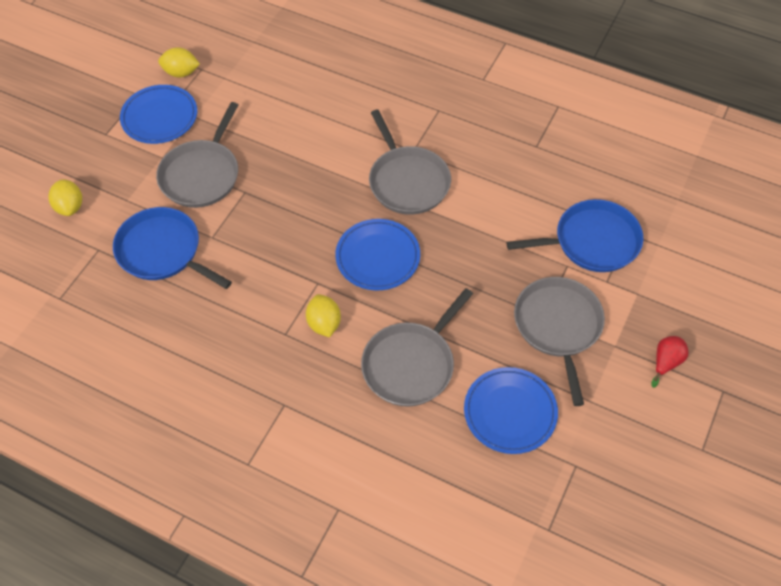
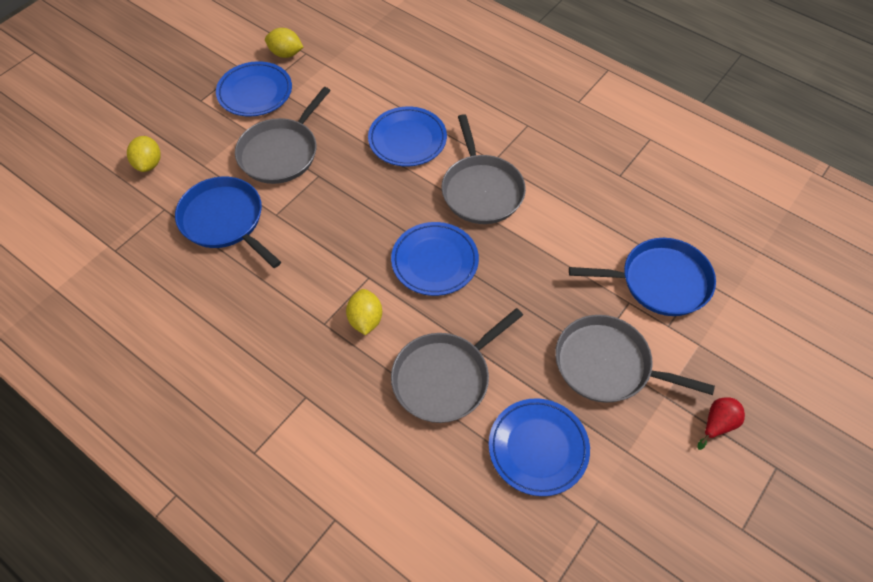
camera: 10 degrees right, 0 degrees up
grey pan [514,277,605,406] -> grey pan turned 75 degrees counterclockwise [555,315,715,403]
none -> blue plate [368,107,447,166]

